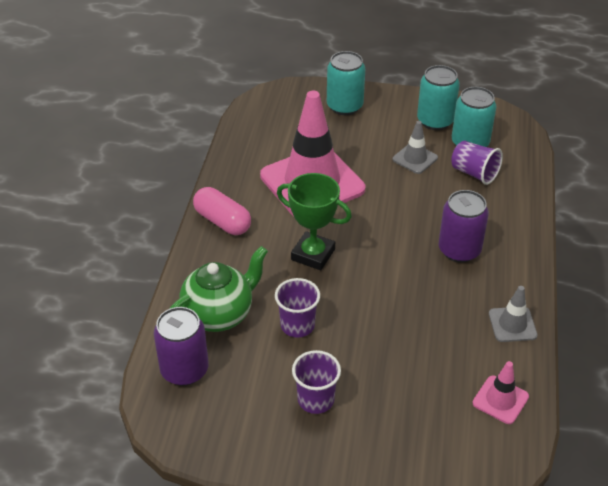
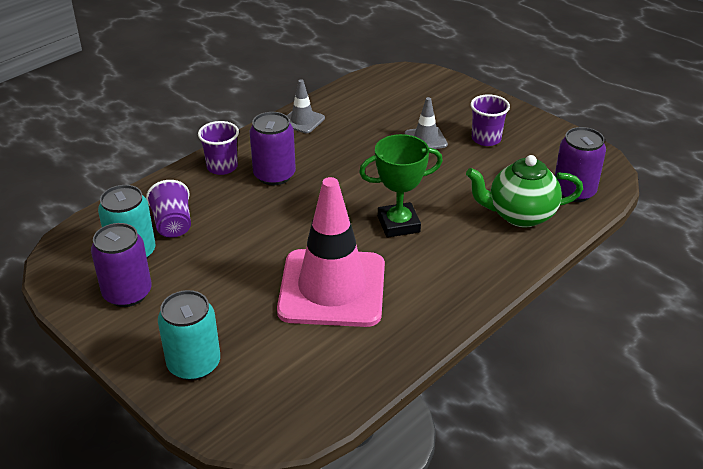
camera: 145 degrees left, 5 degrees down
pink capsule [193,187,251,235] -> none
purple cup [275,278,320,338] -> purple cup moved to [198,121,239,175]
green trophy [277,173,352,270] -> green trophy turned 75 degrees counterclockwise [359,134,443,238]
grey traffic cone [393,121,438,174] -> grey traffic cone moved to [405,97,448,149]
turquoise can [417,65,460,130] -> purple can [91,223,152,307]
pink traffic cone [472,361,529,424] -> none

